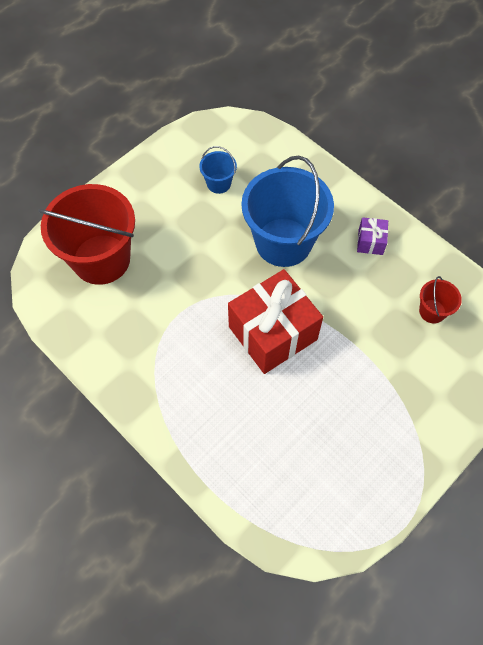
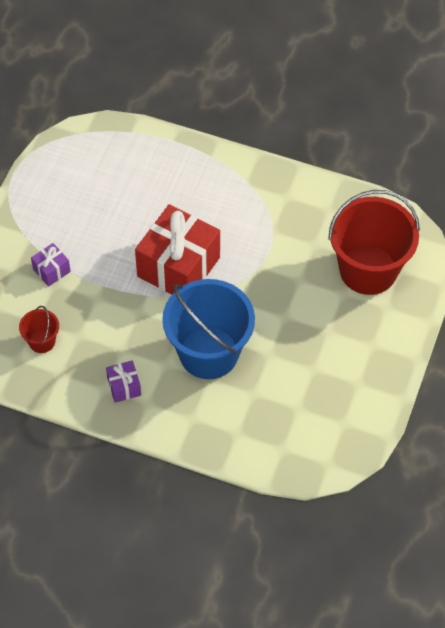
camera: 155 degrees right, 5 degrees down
blue bucket [199,146,237,194] -> none
none -> purple gift [31,243,71,287]

